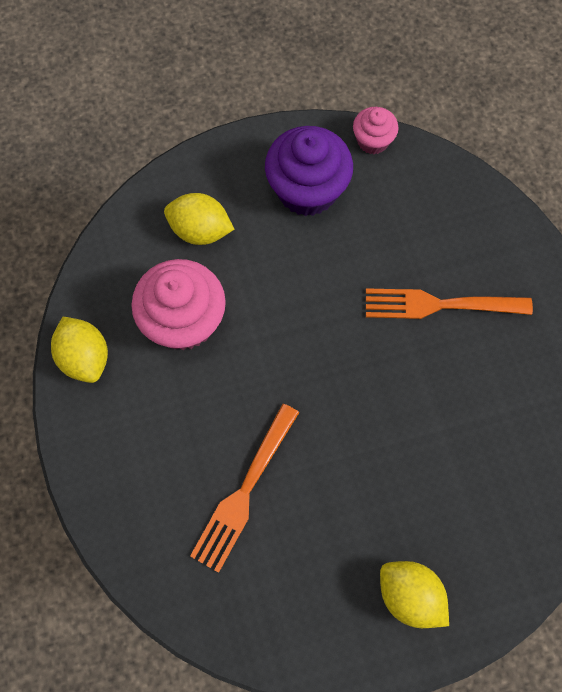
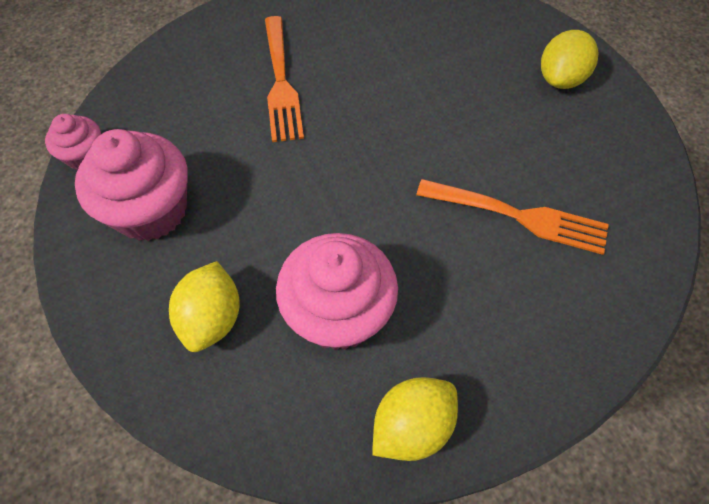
camera: 100 degrees left, 10 degrees down
purple cupcake [265,126,353,216] -> pink cupcake [75,129,188,241]

